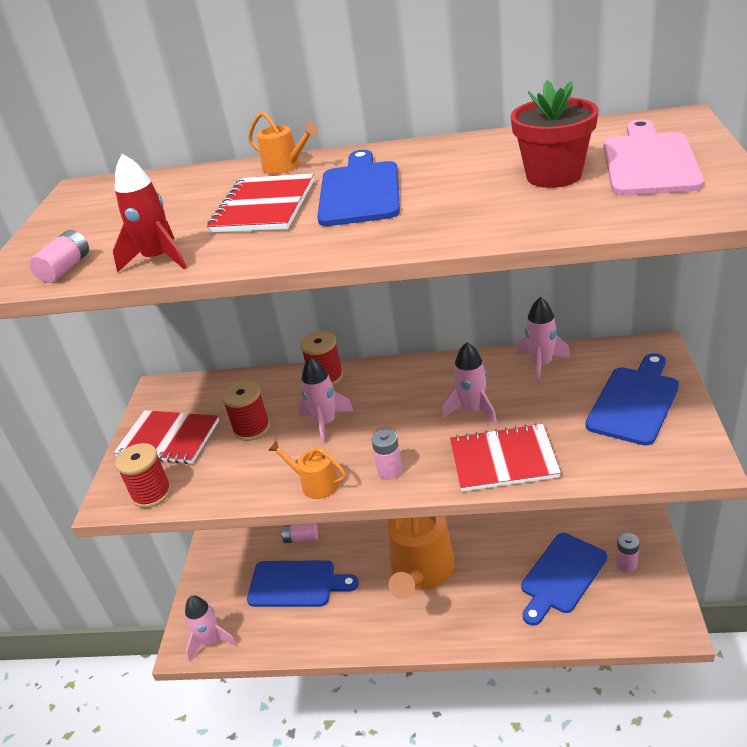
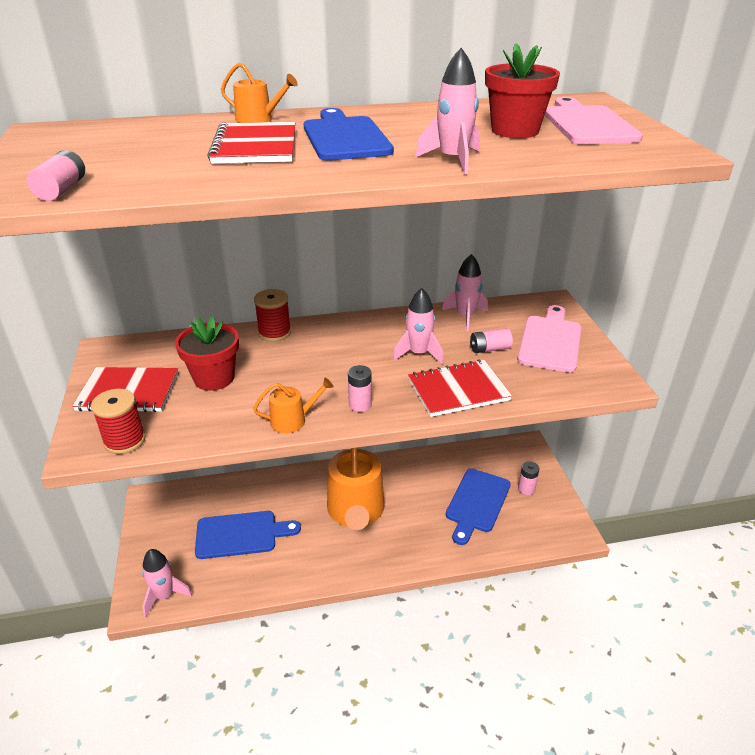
camera: 20 degrees left, 0 degrees up
red rocket [113,154,187,273] -> none
red spool [222,381,270,441] -> red flower pot [175,315,239,391]
orange watering can [268,440,346,499] -> orange watering can turned 150 degrees clockwise [253,378,334,433]
pink battery [281,523,318,543] -> pink battery moved to [470,328,513,353]
pink rocket [298,357,353,445] -> pink rocket moved to [415,48,480,174]
blue cutting board [585,353,679,446] -> pink cutting board [517,305,582,373]

